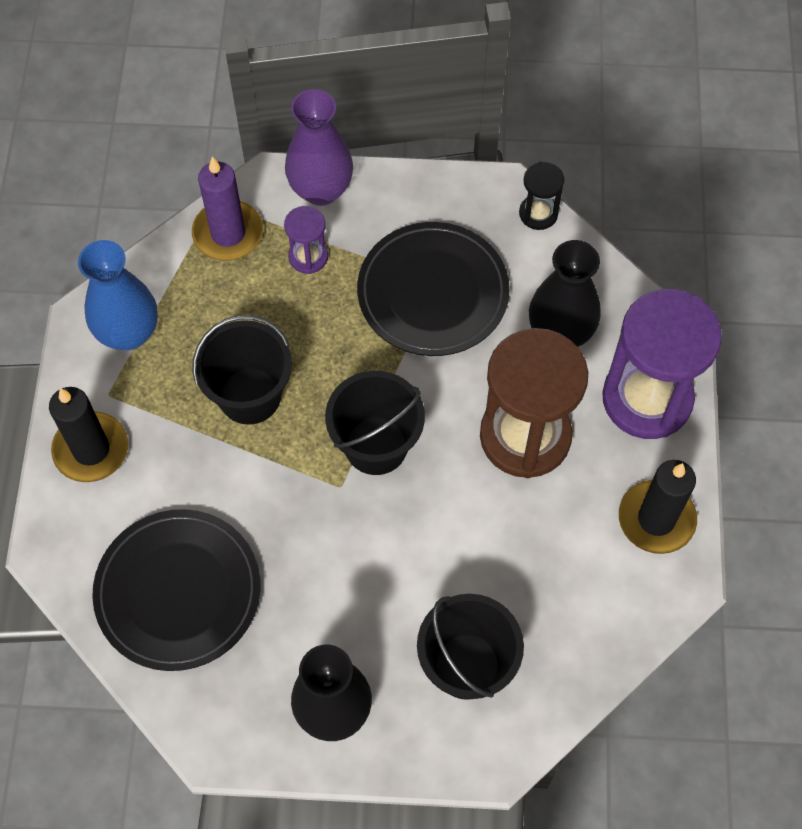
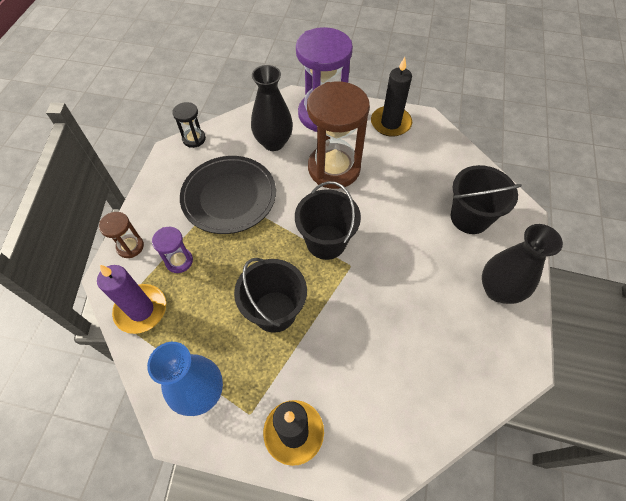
camera: 80 degrees left, 5 degrees down
black plate [92,509,260,671] -> none
purple vase [285,89,353,206] -> brown hourglass [99,212,144,258]

